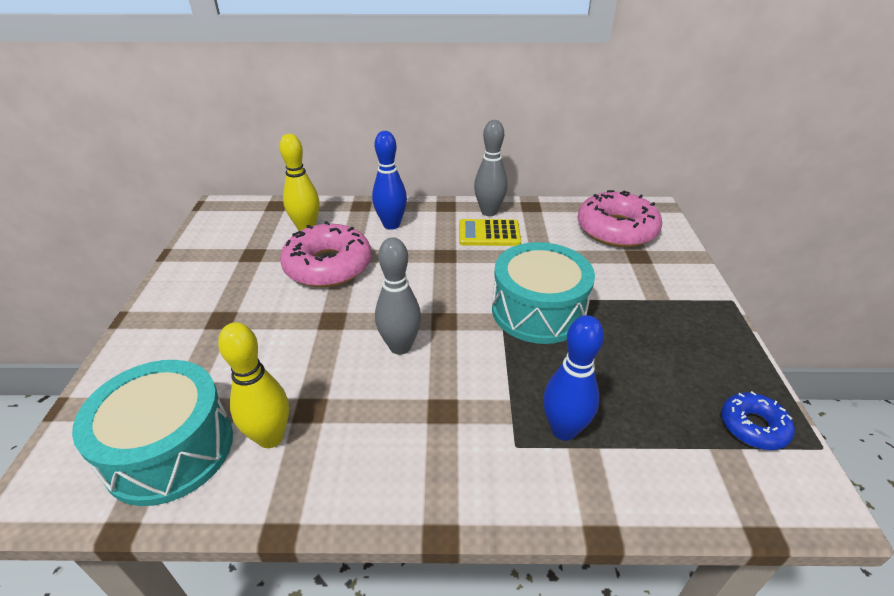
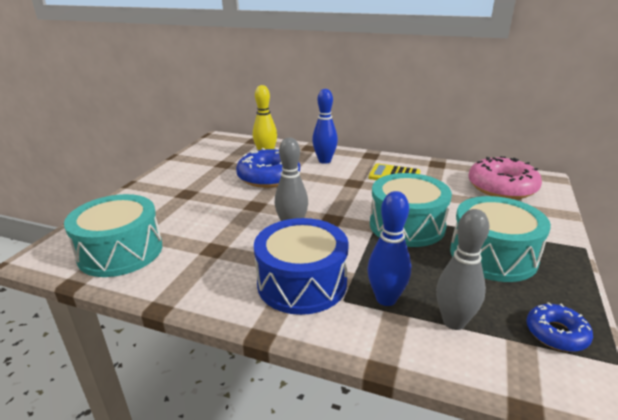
camera: 20 degrees right, 10 degrees down
yellow bowling pin [218,322,289,448] -> none
pink donut [280,221,371,287] -> blue donut [236,148,300,188]
grey bowling pin [474,120,508,216] -> grey bowling pin moved to [436,209,489,330]
none -> blue drum [254,218,349,315]
none -> turquoise drum [450,196,551,282]

